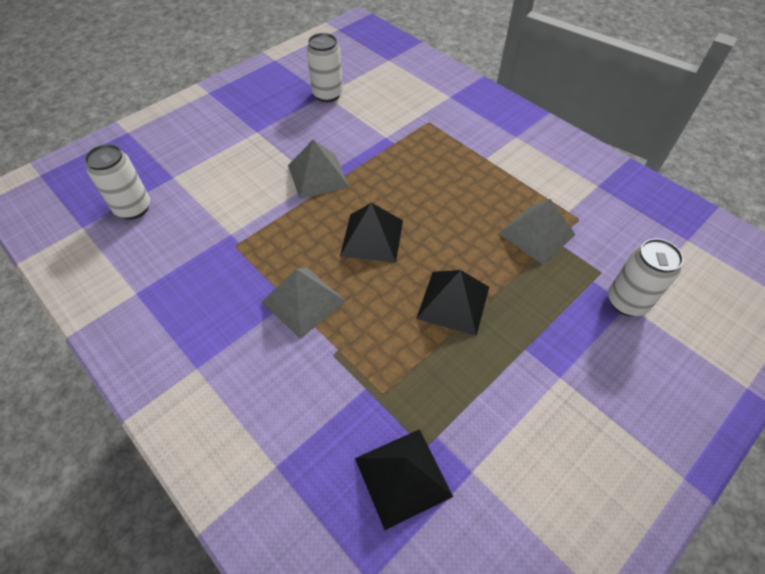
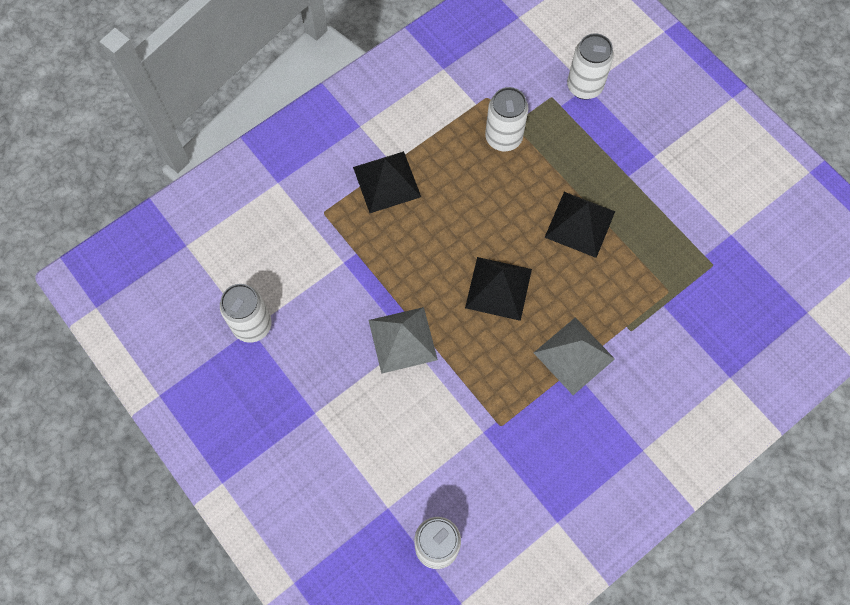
camera: 85 degrees left, 15 degrees up
black pyramid [355,429,453,530] -> black pyramid moved to [353,151,421,213]
grey pyramid [498,199,576,265] -> white can [485,87,528,151]

